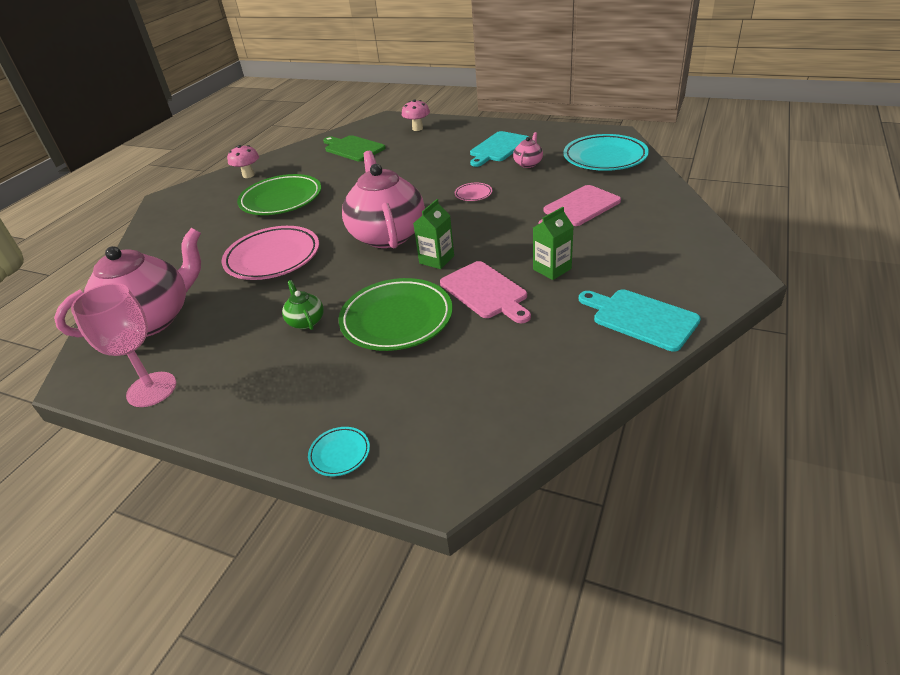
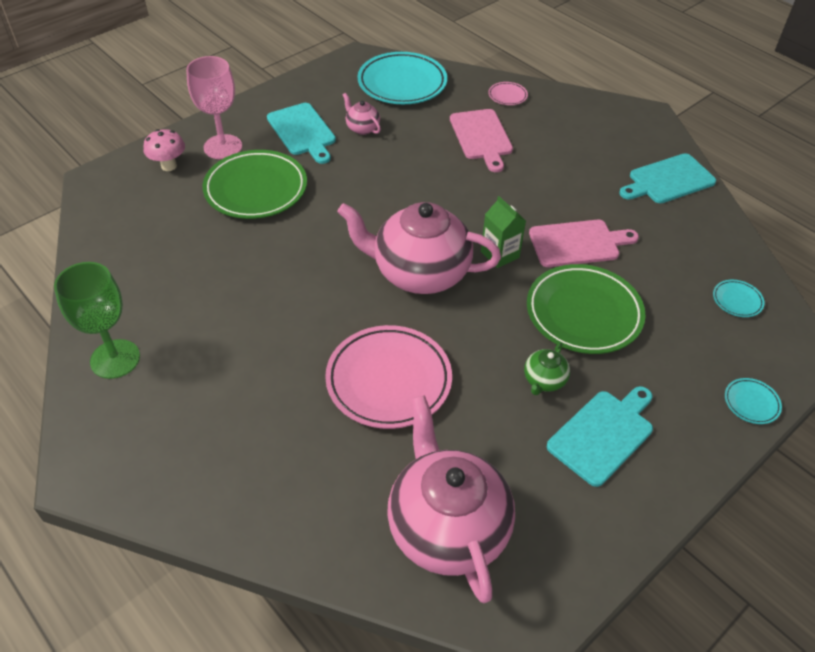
camera: 70 degrees left, 10 degrees up
pink goblet [71,283,176,407] -> pink goblet moved to [186,56,242,159]
pink mushroom [227,145,259,178] -> green goblet [54,262,140,379]
green plate [237,174,321,215] -> green plate moved to [203,150,307,219]
green teapot [282,280,324,330] -> green teapot turned 60 degrees counterclockwise [524,342,570,395]
green cutting board [323,135,386,161] -> none
pink plate [455,183,492,201] -> pink plate moved to [488,82,528,105]
green carton [533,207,574,280] -> none
none -> turquoise cutting board [547,386,653,487]
none -> turquoise plate [713,280,765,317]

